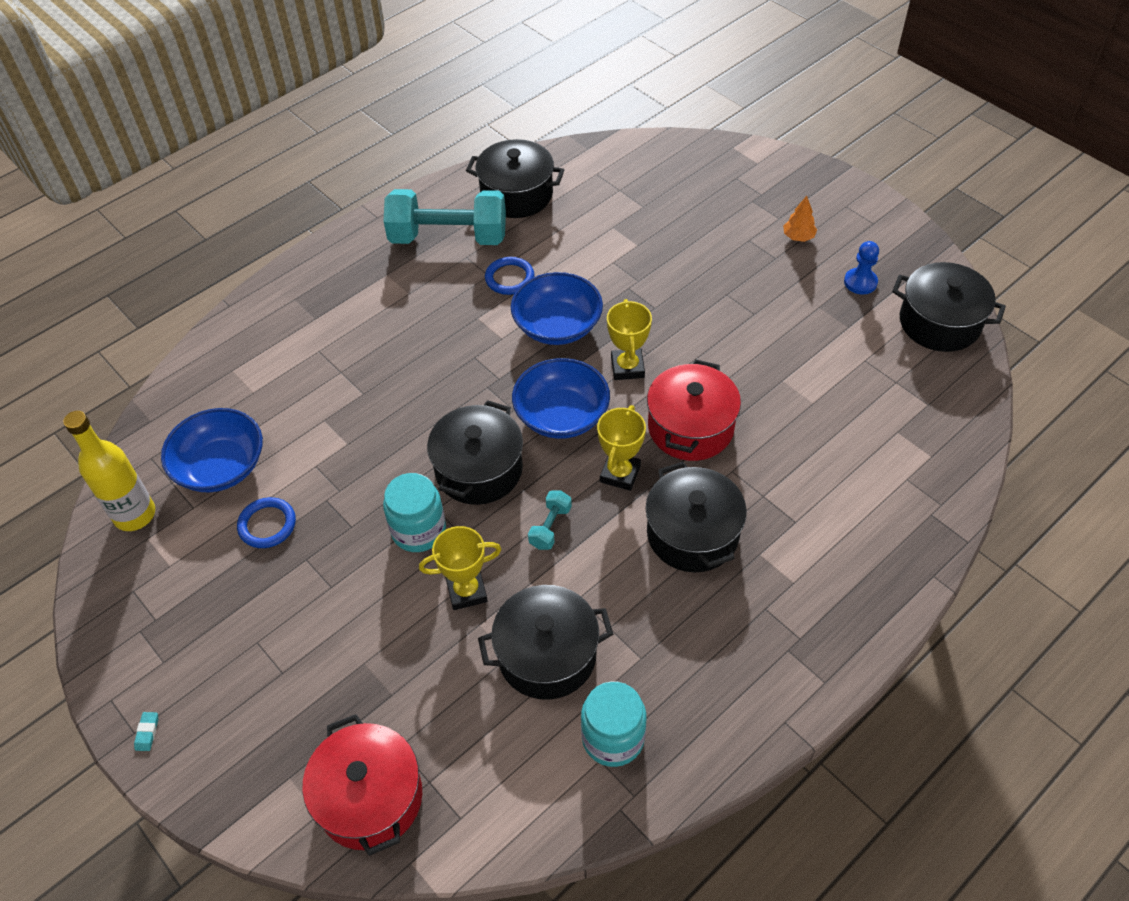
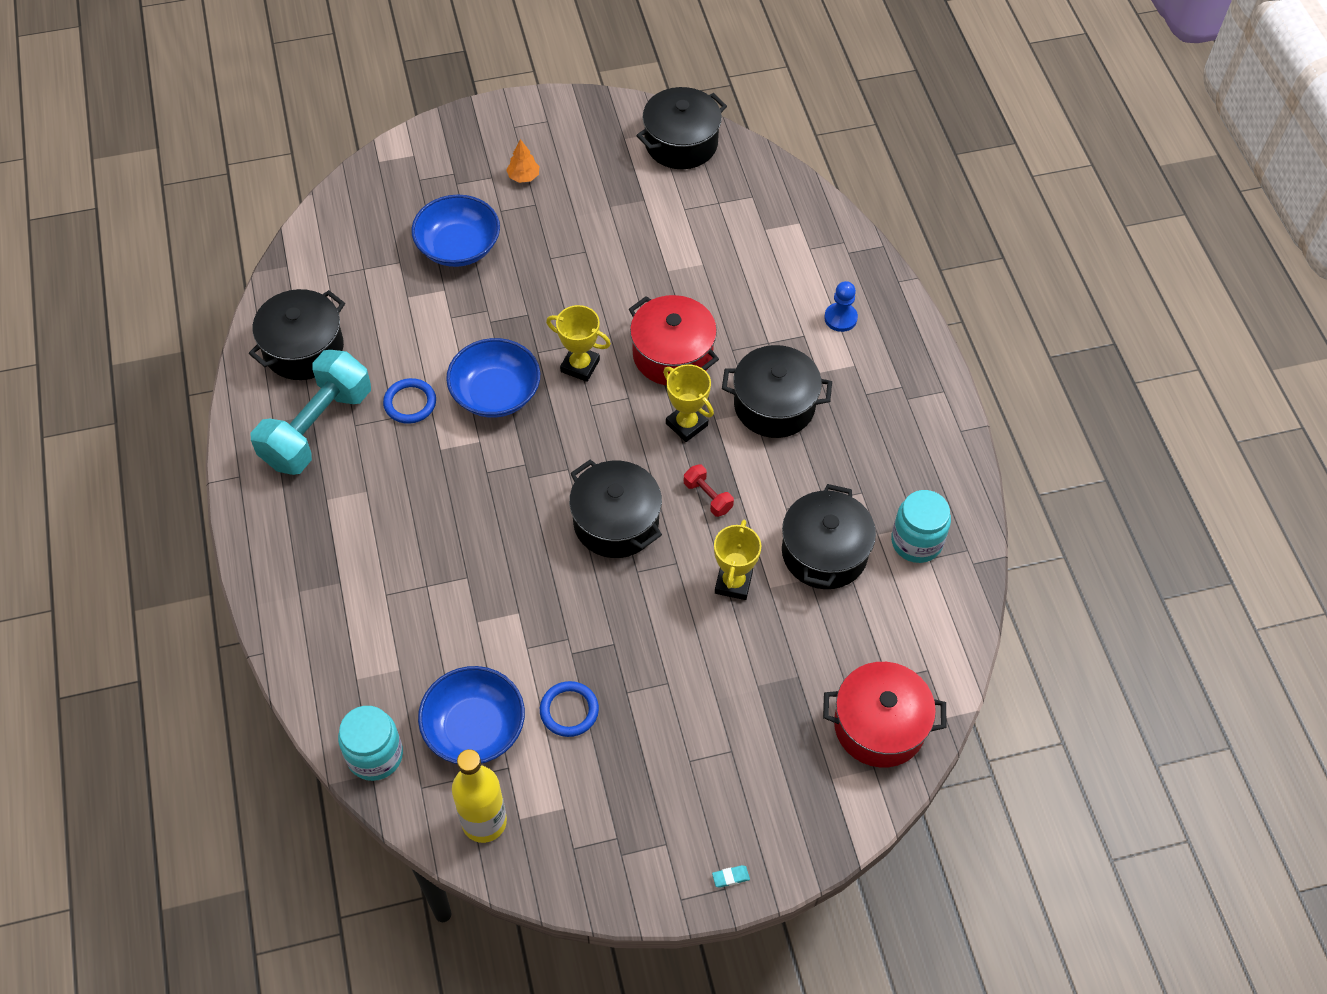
camera: 65 degrees left, 5 degrees up
turquoise eraser [134,712,158,751] -> turquoise eraser turned 45 degrees counterclockwise [712,865,750,888]
turquoise jar [383,473,446,552] -> turquoise jar moved to [338,706,403,781]
blue bowl [512,358,610,439] -> blue bowl moved to [411,195,500,267]
turquoise dumbbell [528,490,572,550] -> red dumbbell [684,464,734,517]
blue pawn [844,241,879,294] -> blue pawn moved to [824,281,858,332]

